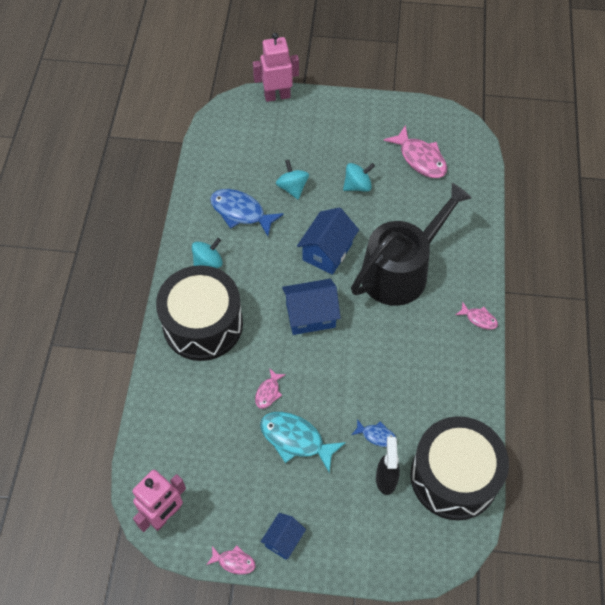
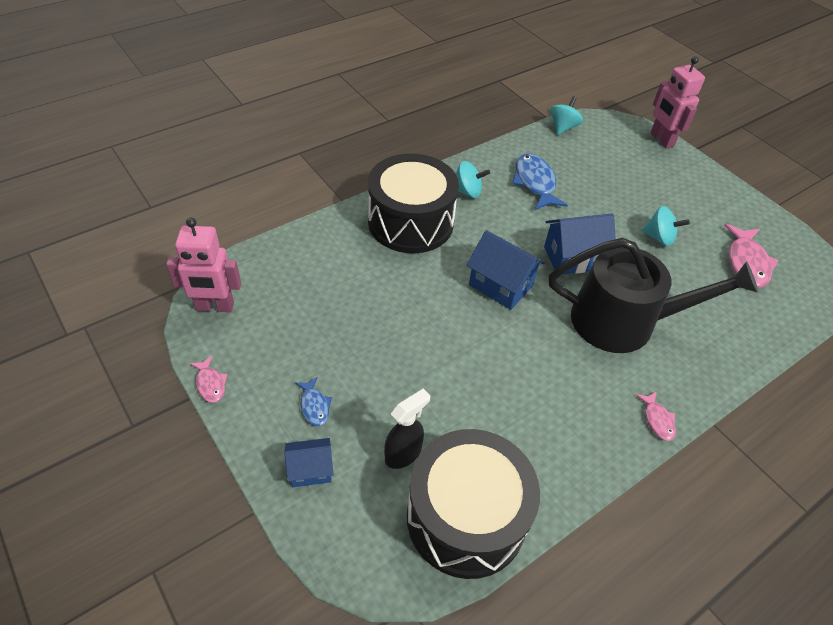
camera: 45 degrees right, 10 degrees down
pink robot [253,33,299,102] -> pink robot turned 150 degrees counterclockwise [650,56,705,148]
pink fish [255,368,286,409] -> none
turquoise fish [260,412,346,473] -> none
blue house [261,513,306,560] -> blue house moved to [284,438,334,487]
turquoise spinning top [276,160,309,199] -> turquoise spinning top moved to [550,96,583,135]
blue fish [351,419,396,447] -> blue fish moved to [295,377,332,426]

